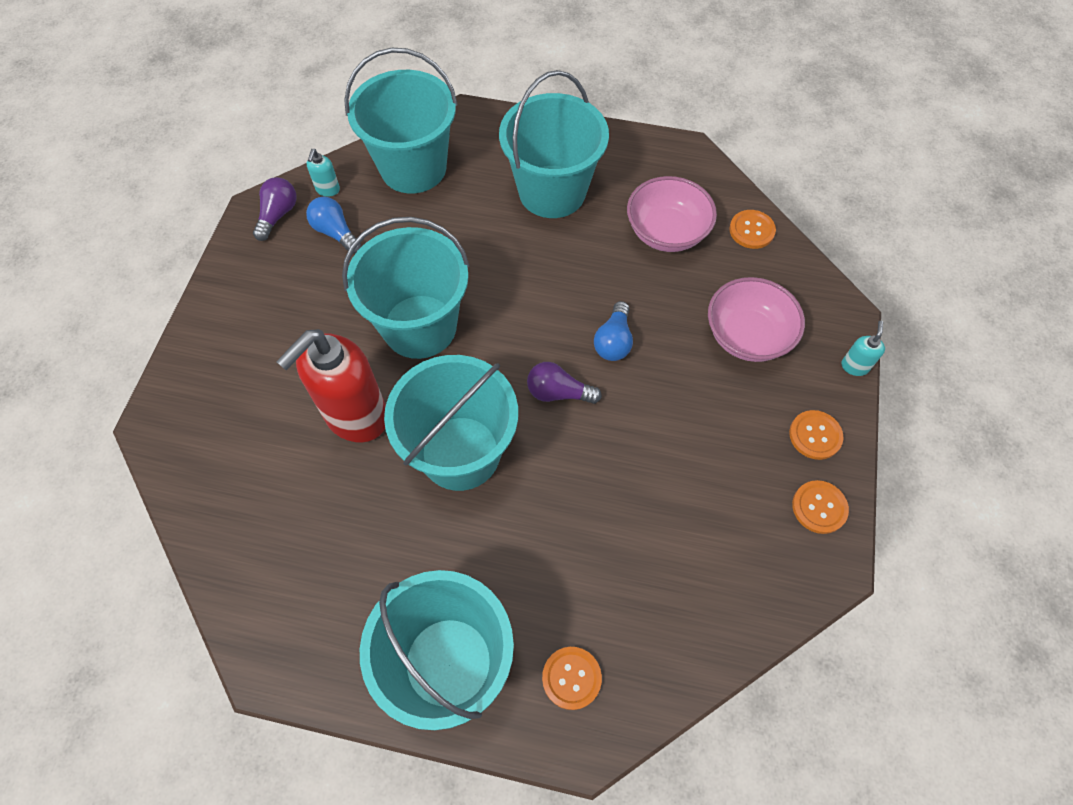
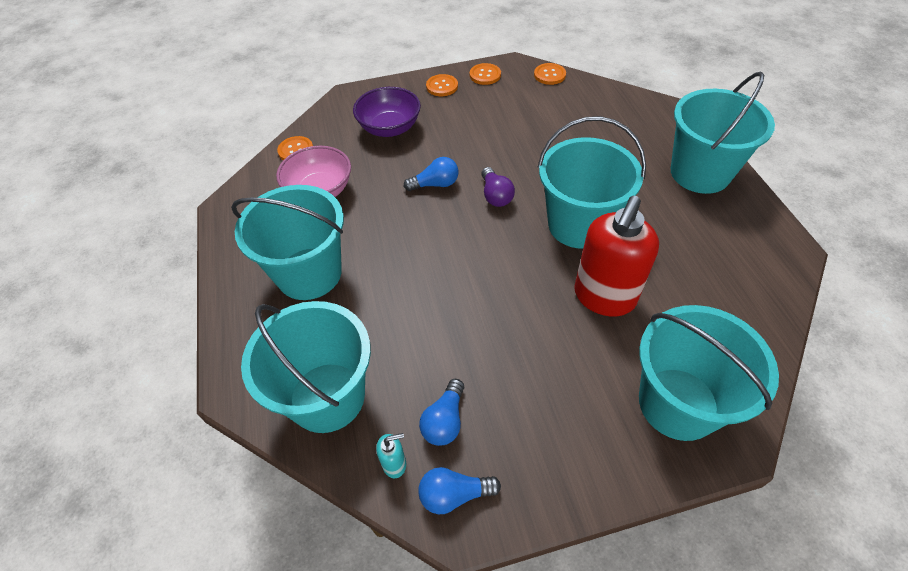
camera: 115 degrees left, 10 degrees down
purple light bulb [253,177,297,241] -> blue light bulb [418,467,501,514]
red soap dispenser [276,329,386,443] -> red soap dispenser turned 105 degrees clockwise [574,196,659,316]
turquoise bucket [342,217,469,359] -> turquoise bucket moved to [639,305,779,441]
orange button [542,647,602,710] -> orange button moved to [534,63,566,85]
pink bowl [708,277,805,362] -> purple bowl [353,87,421,137]
turquoise soap dispenser [842,321,885,376] -> none

